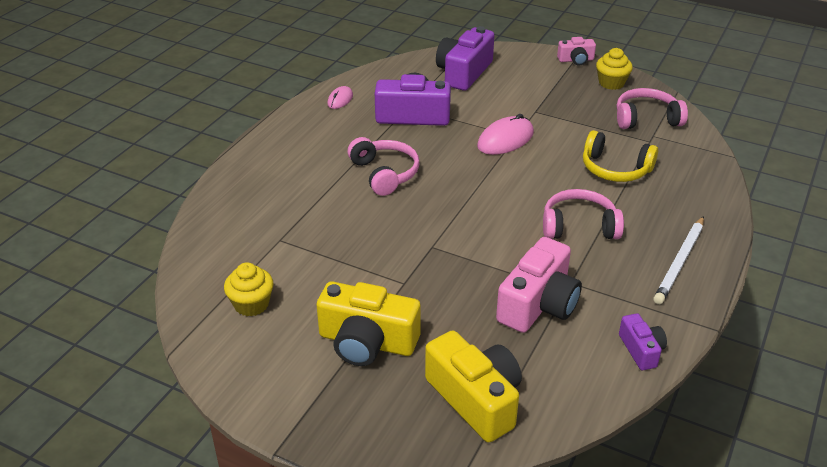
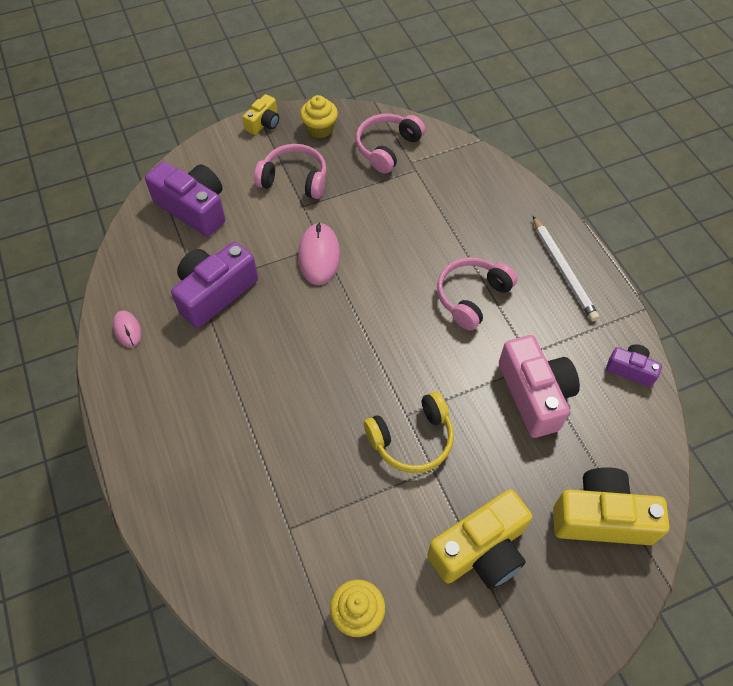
camera: 50 degrees left, 20 degrees up
pink headphones [348,137,419,196] -> pink headphones moved to [254,144,326,199]
purple camera [436,26,494,91] -> purple camera turned 150 degrees clockwise [145,162,225,237]
pink camera [557,37,596,66] -> yellow camera [243,94,279,135]
yellow headphones [583,130,658,182] -> yellow headphones moved to [364,391,454,473]

